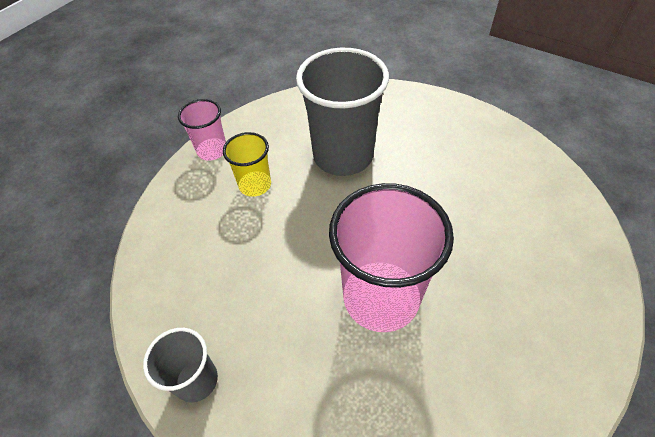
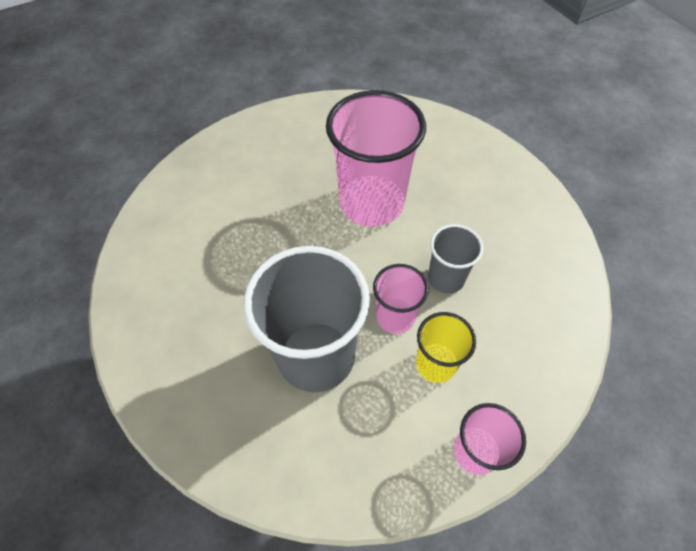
camera: 155 degrees left, 5 degrees up
grey cup [143,328,218,402] -> grey cup moved to [428,224,484,294]
none -> pink cup [373,264,429,334]

